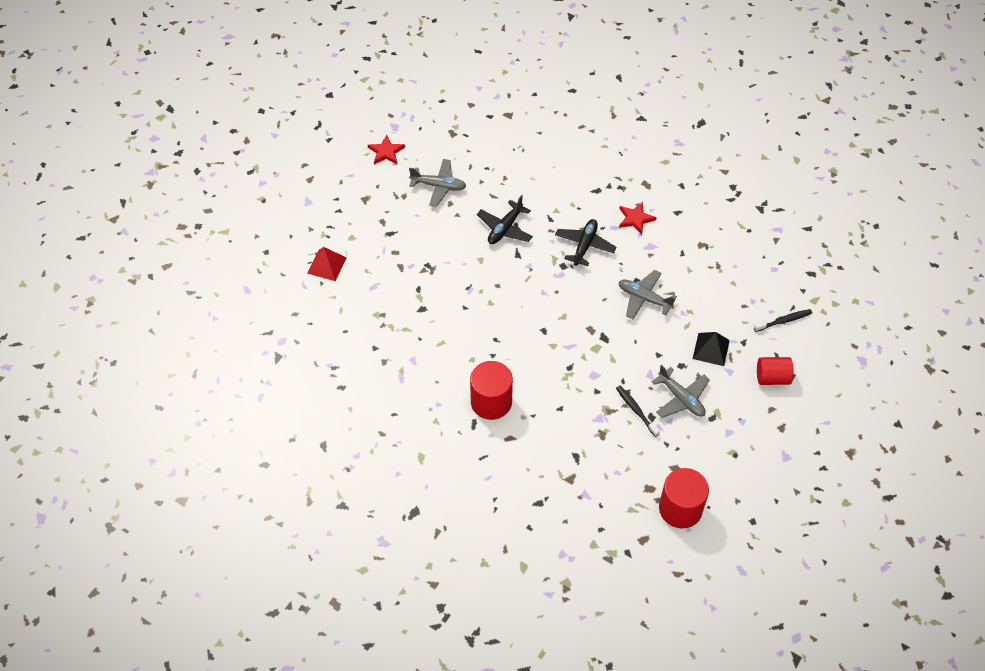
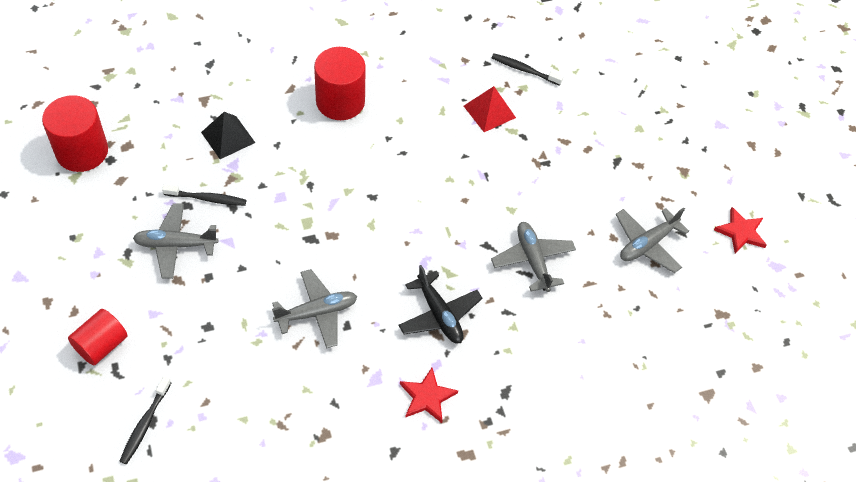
camera: 125 degrees right, 0 degrees up
red pyramid [307,247,347,281] -> red pyramid moved to [464,86,516,132]
black plane [477,195,533,244] -> grey plane [491,222,576,292]
black pyramid [693,332,730,366] -> black pyramid moved to [201,112,255,159]
none -> black toothbrush [491,53,563,86]

